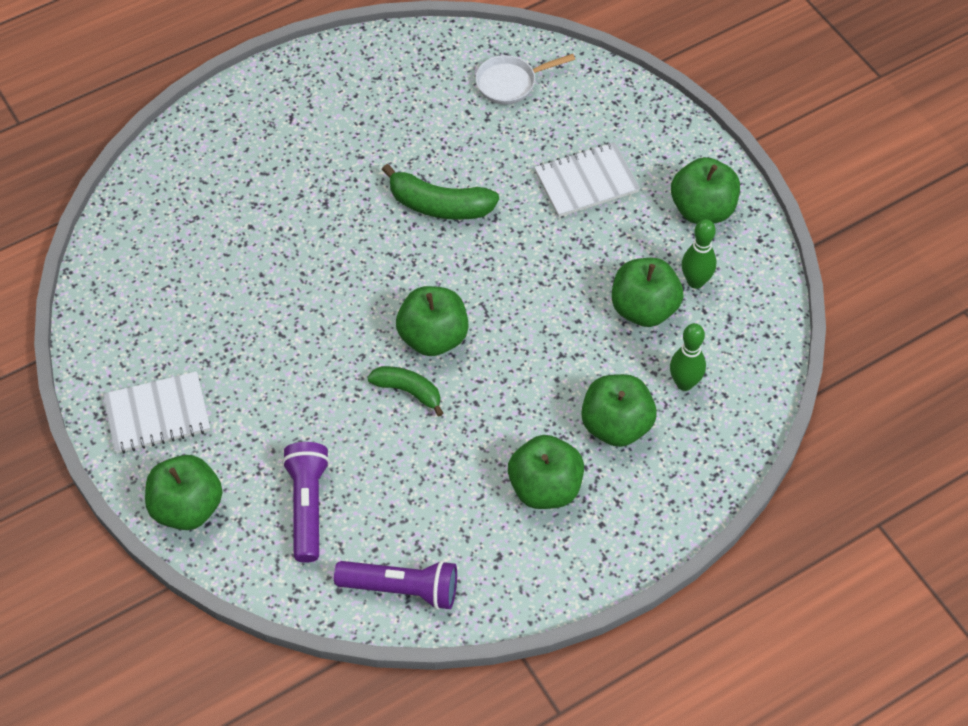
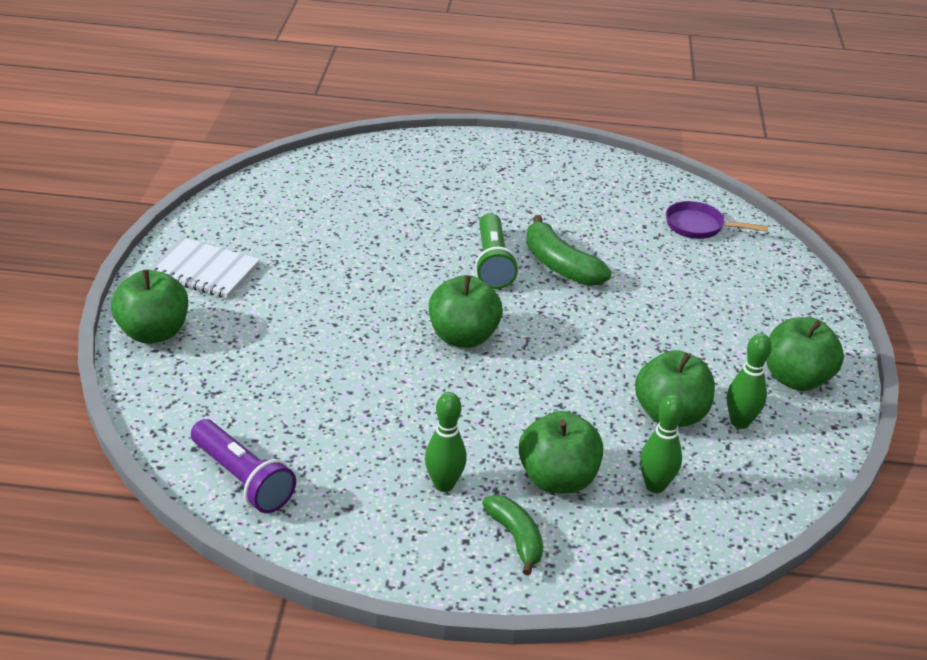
camera: 35 degrees right, 20 degrees down
purple flashlight [282,442,330,563] -> none
green banana [367,366,443,416] -> green banana moved to [482,495,543,576]
white pan [475,54,575,105] -> purple pan [666,201,768,239]
green apple [508,435,584,509] -> green bowling pin [425,392,467,492]
white notebook [534,142,640,217] -> none
none -> green flashlight [475,213,519,289]

